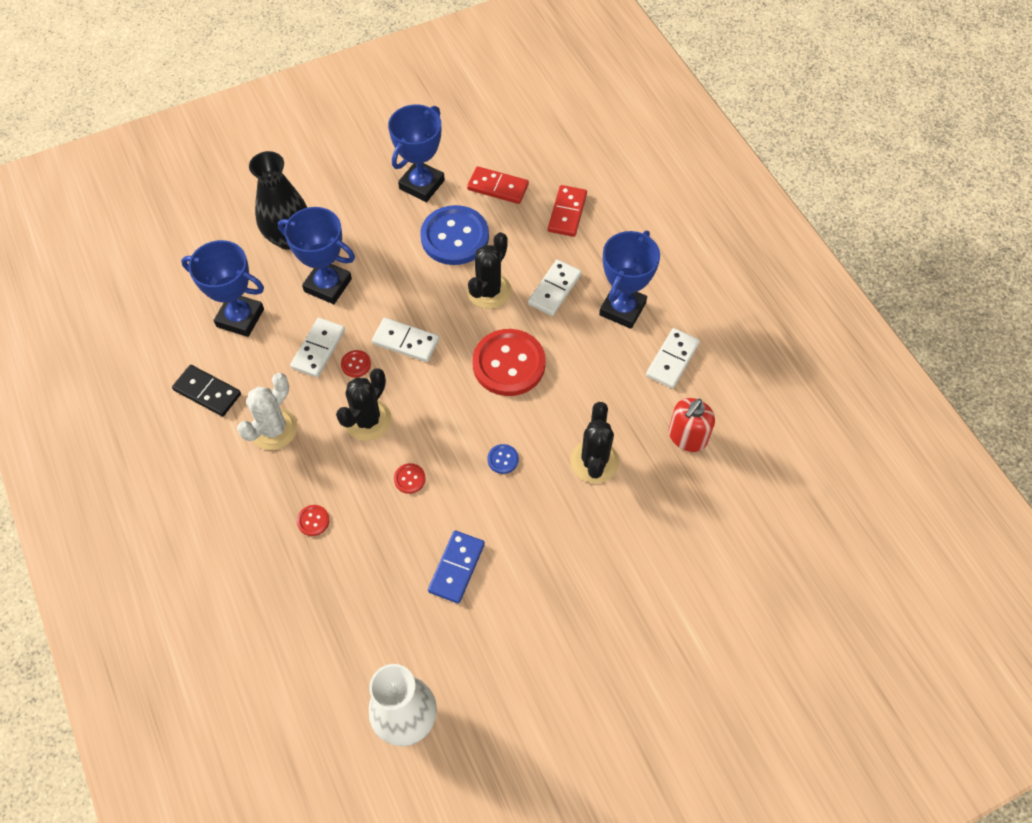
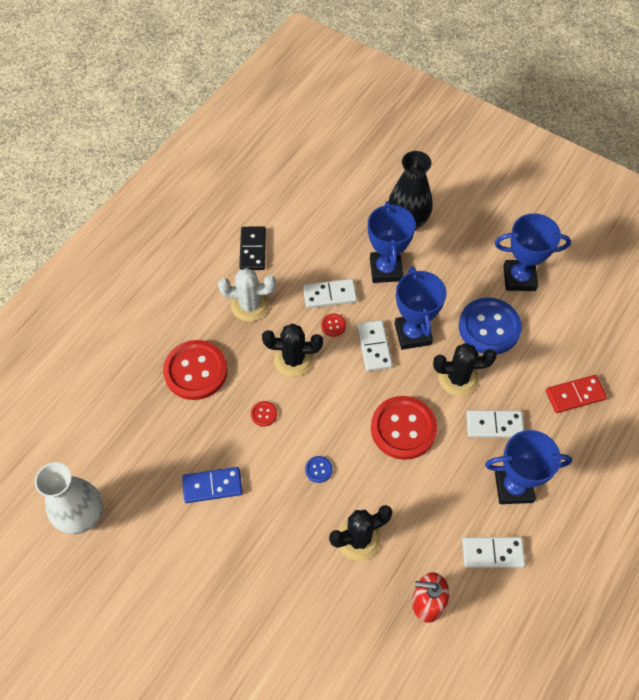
camera: 60 degrees right, 0 degrees up
blue trophy [181,240,264,337] -> blue trophy moved to [395,266,447,350]
red button [297,505,330,536] -> red button [163,340,228,400], size x2.46
red domino [467,166,529,204] -> none

